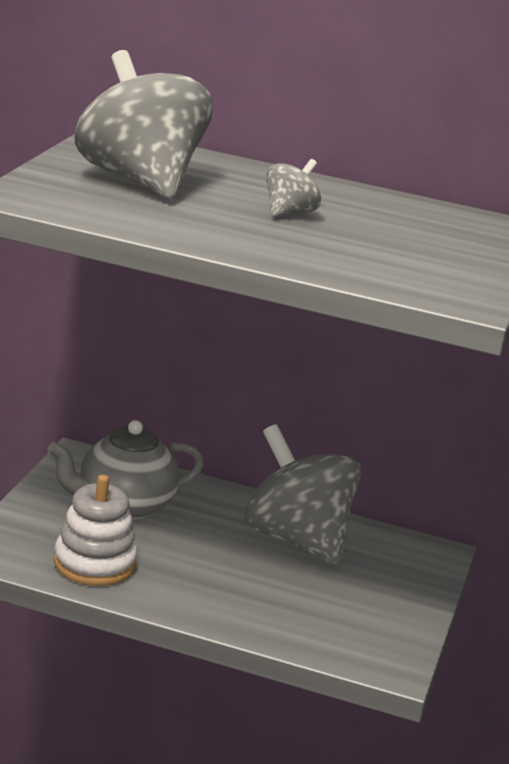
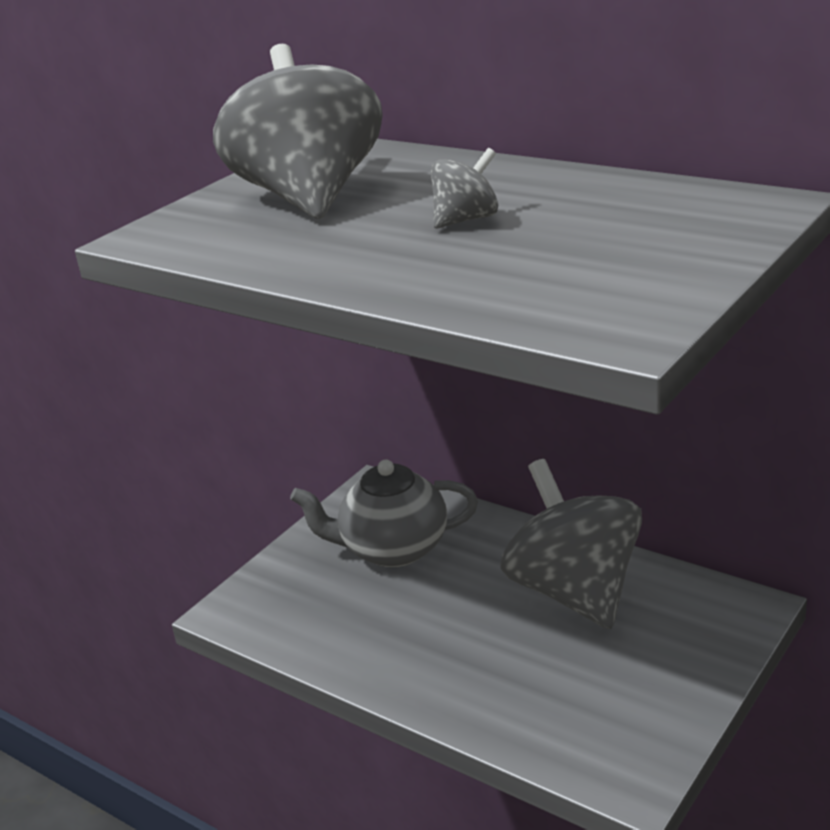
camera: 25 degrees right, 5 degrees up
white stacking toy [54,475,137,586] -> none

